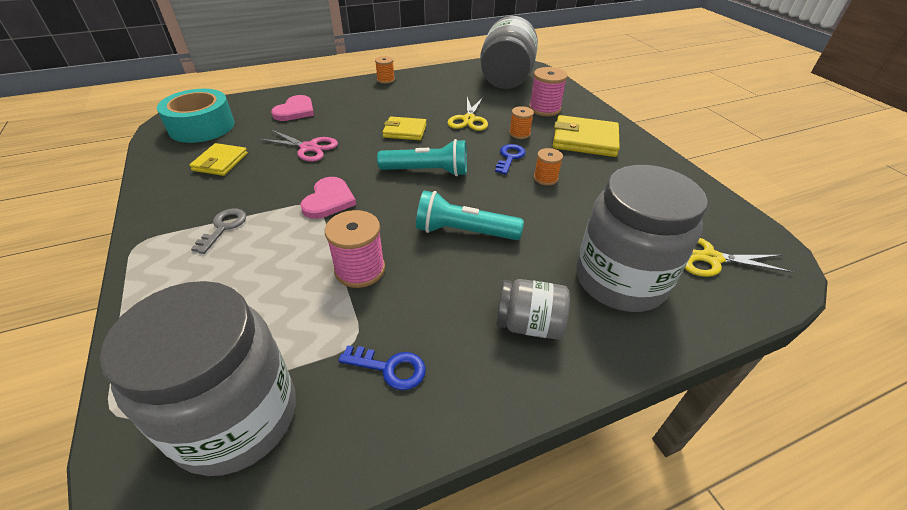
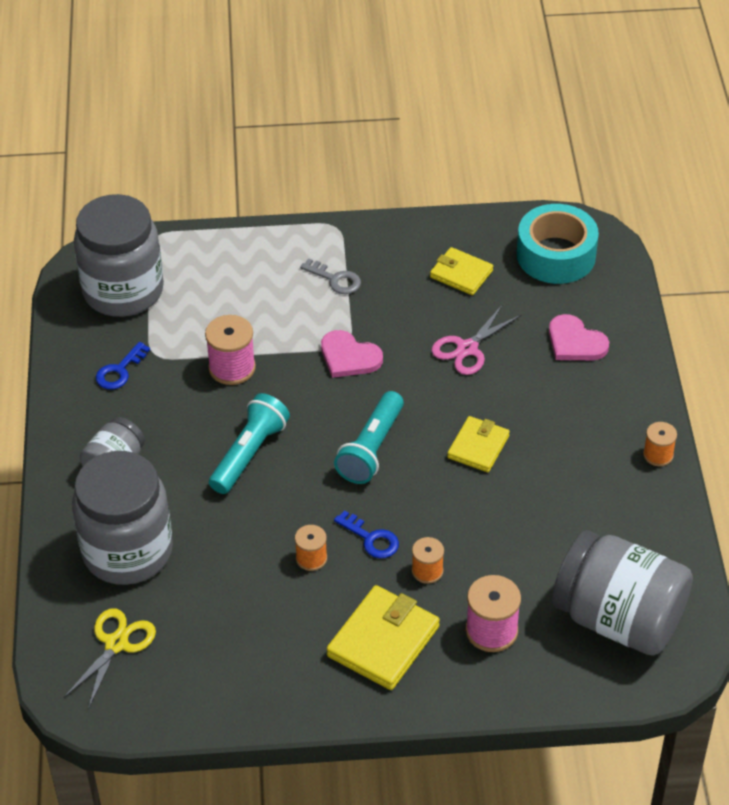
camera: 110 degrees right, 5 degrees up
yellow scissors [447,97,488,131] -> none

